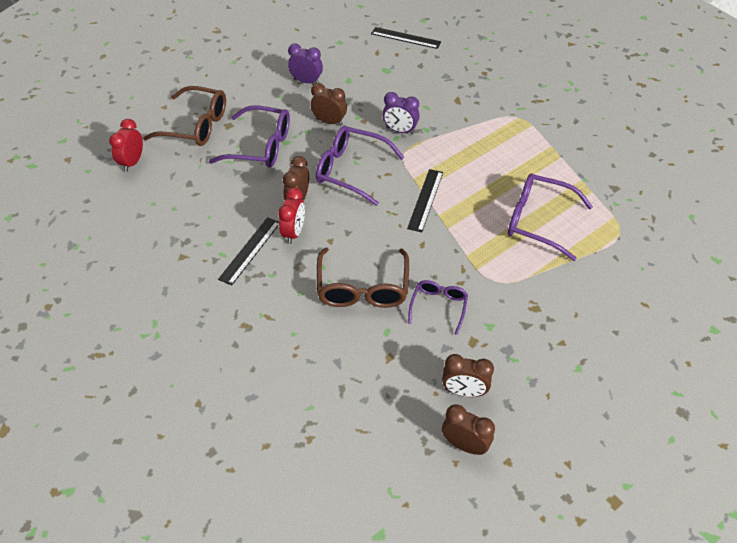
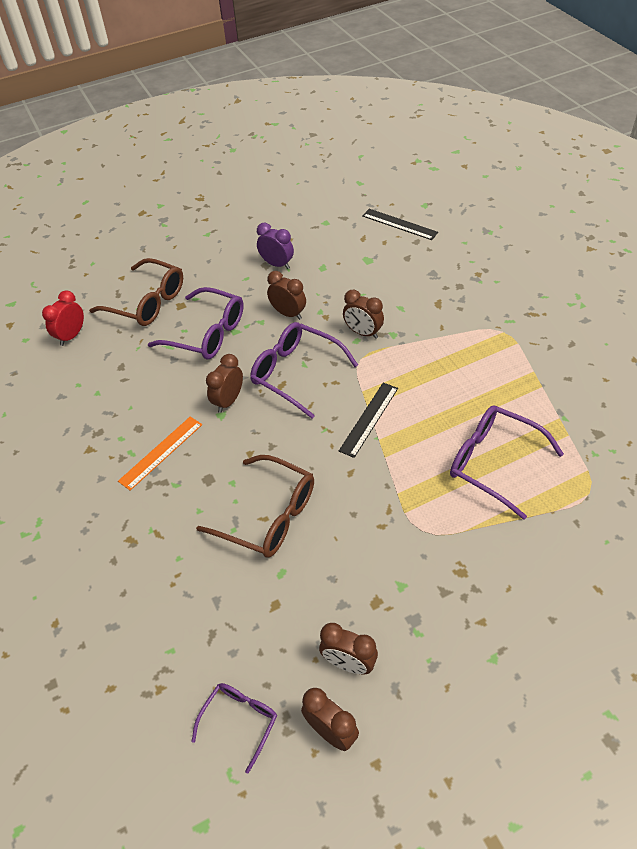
camera: 15 degrees right, 0 degrees up
black ruler [218,217,279,286] -> orange ruler [118,417,202,490]
red clock [278,188,305,244] -> none
brown glasses [317,248,409,308] -> brown glasses turned 75 degrees counterclockwise [196,455,314,558]
purple clock [382,92,420,134] -> brown clock [343,290,384,339]
purple glasses [408,280,468,335] -> purple glasses moved to [192,683,277,774]

